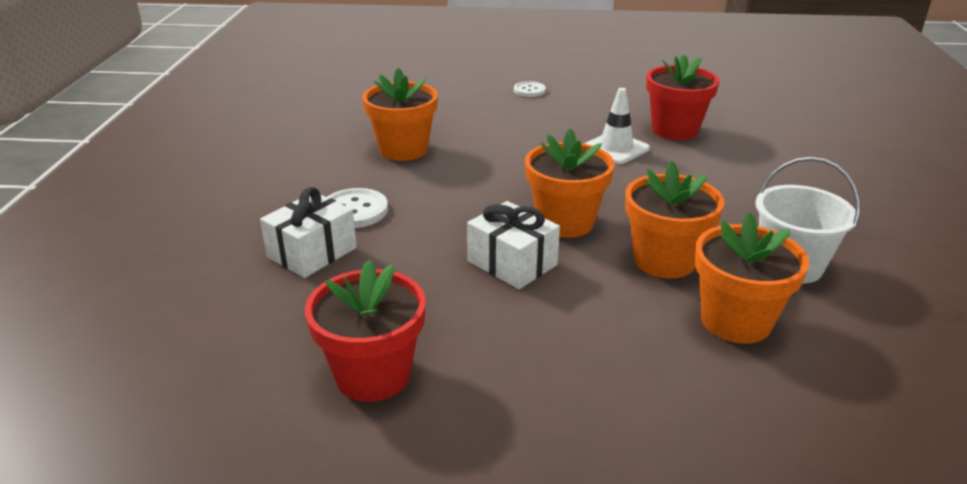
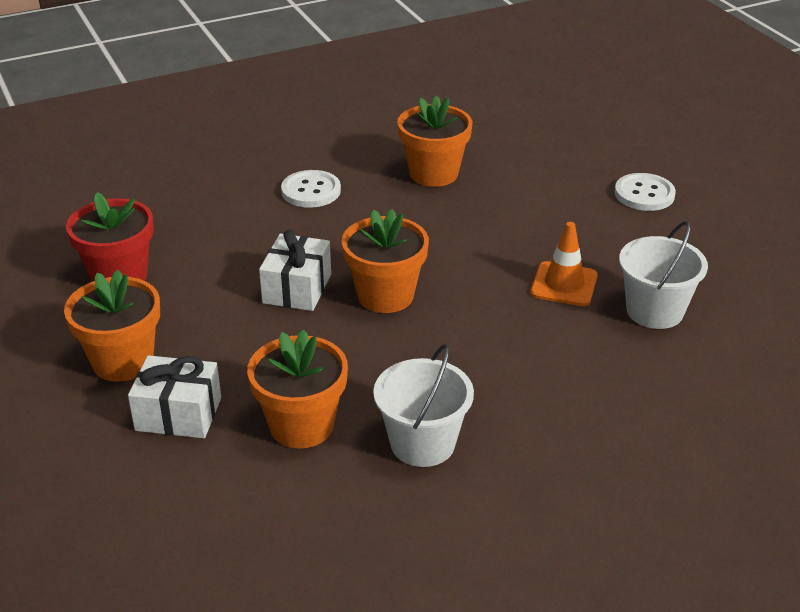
camera: 60 degrees right, 5 degrees up
white gift [260,187,357,278] -> white gift moved to [128,355,221,438]
white button [514,81,546,97] -> white button [614,173,676,211], size x1.53
white traffic cone [584,88,650,164] -> orange traffic cone [531,222,598,306]
orange flower pot [625,161,725,278] -> orange flower pot moved to [64,270,160,382]
red flower pot [646,55,720,140] -> white bucket [619,221,708,329]

